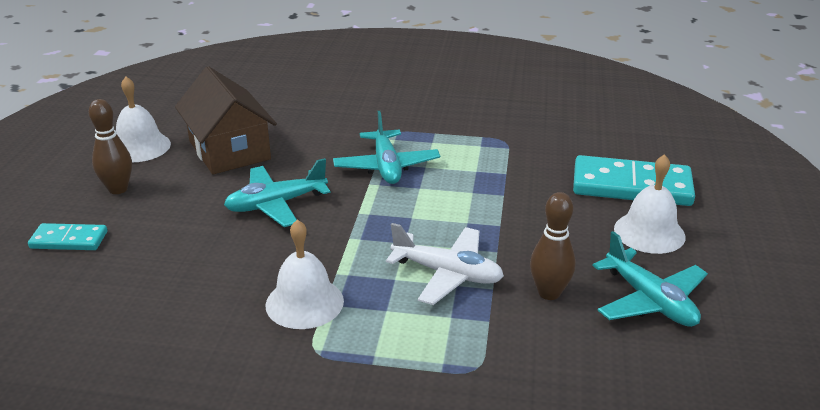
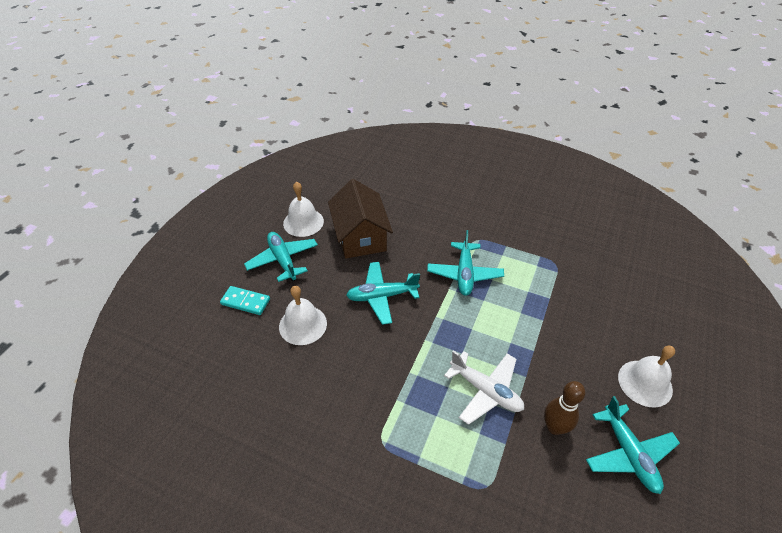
camera: 15 degrees right, 15 degrees up
brown bowling pin [89,99,132,194] -> turquoise plane [244,232,318,282]
white bell [266,219,344,329] -> white bell moved to [279,286,327,345]
turquoise domino [573,155,695,206] -> none

